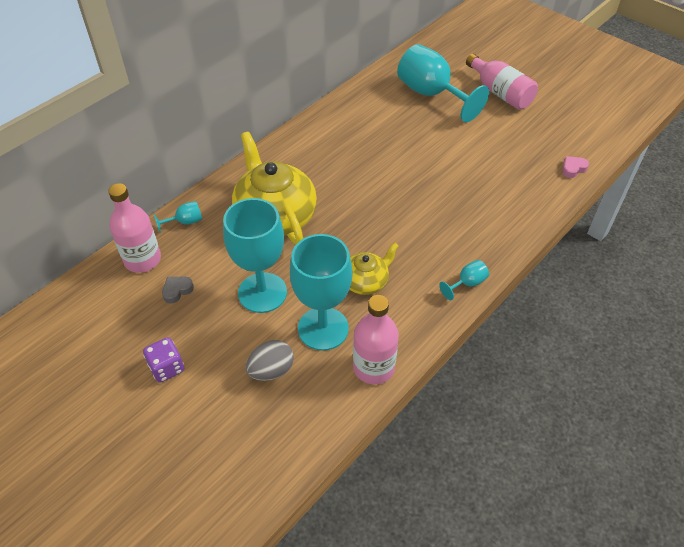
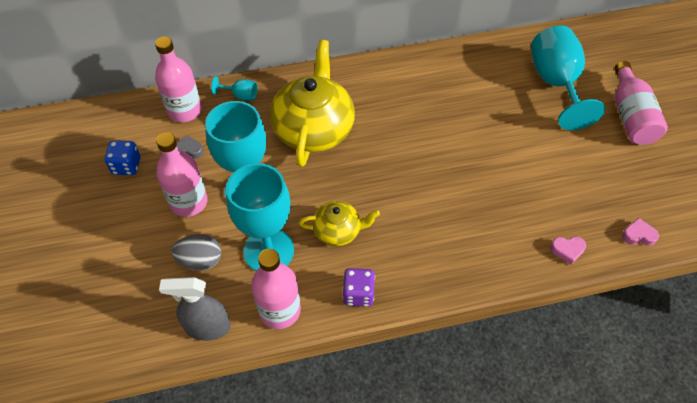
camera: 35 degrees right, 5 degrees up
purple dice [143,337,184,383] -> purple dice moved to [343,268,375,307]
turquoise goblet [439,260,489,300] -> none
none -> blue dice [105,141,140,175]
none -> pink bottle [156,132,208,217]
none -> grey spray bottle [159,277,230,341]
none -> pink heart [550,236,586,265]

